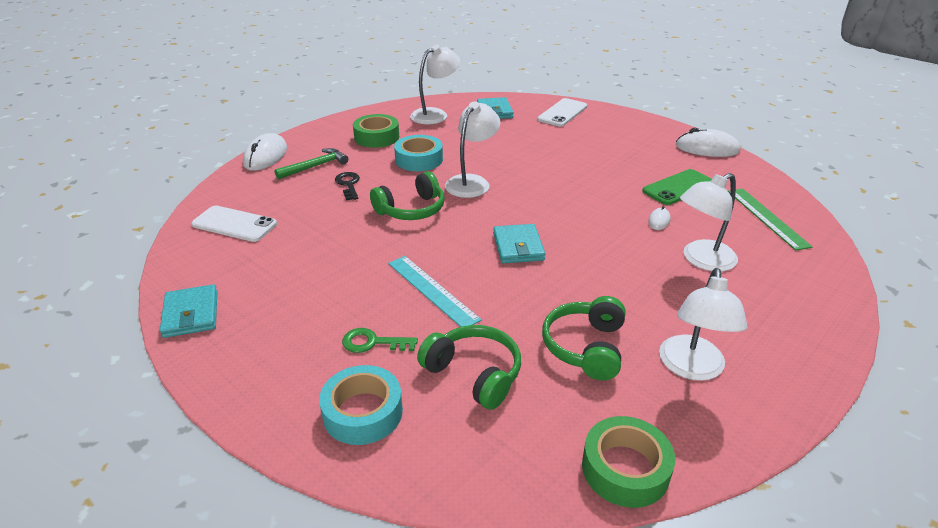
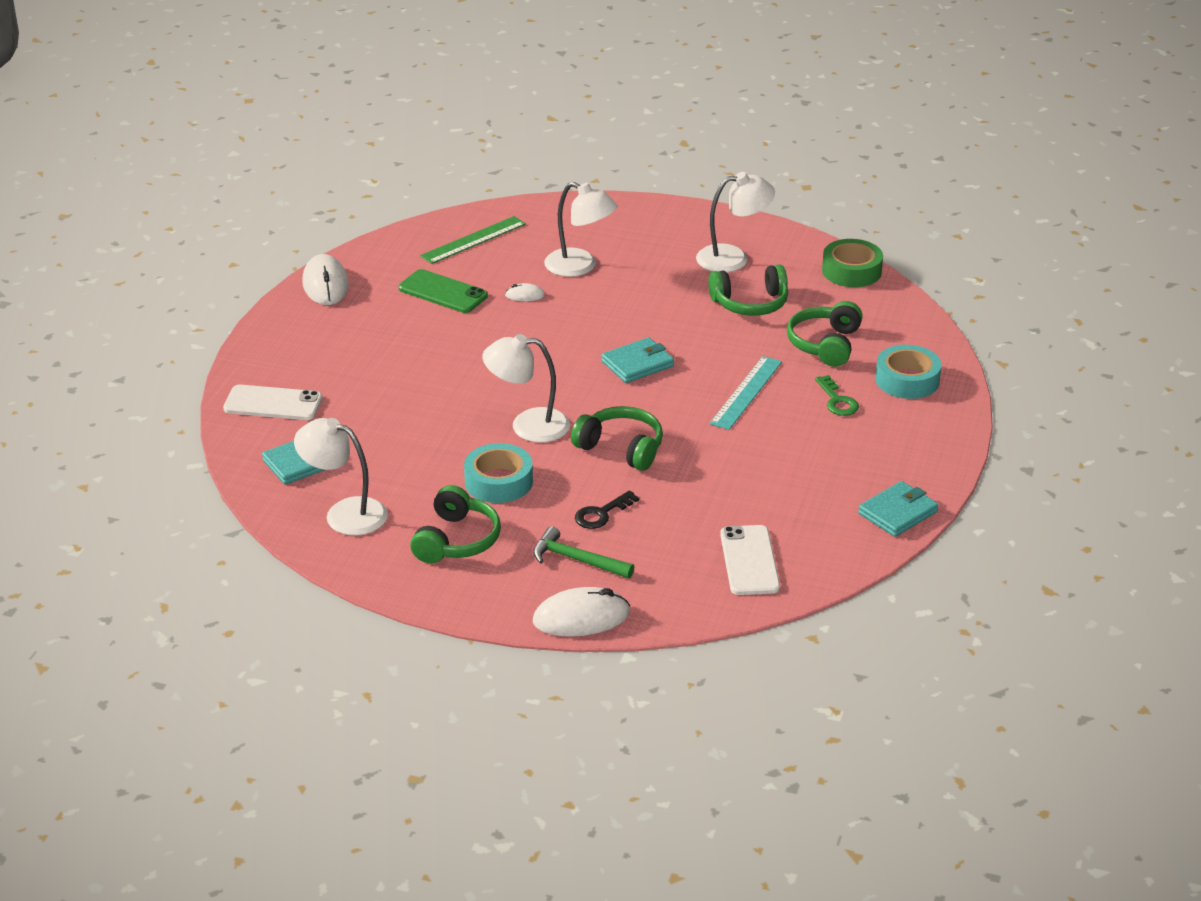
camera: 115 degrees left, 0 degrees up
green tape [353,114,399,148] -> green headphones [410,485,501,564]

